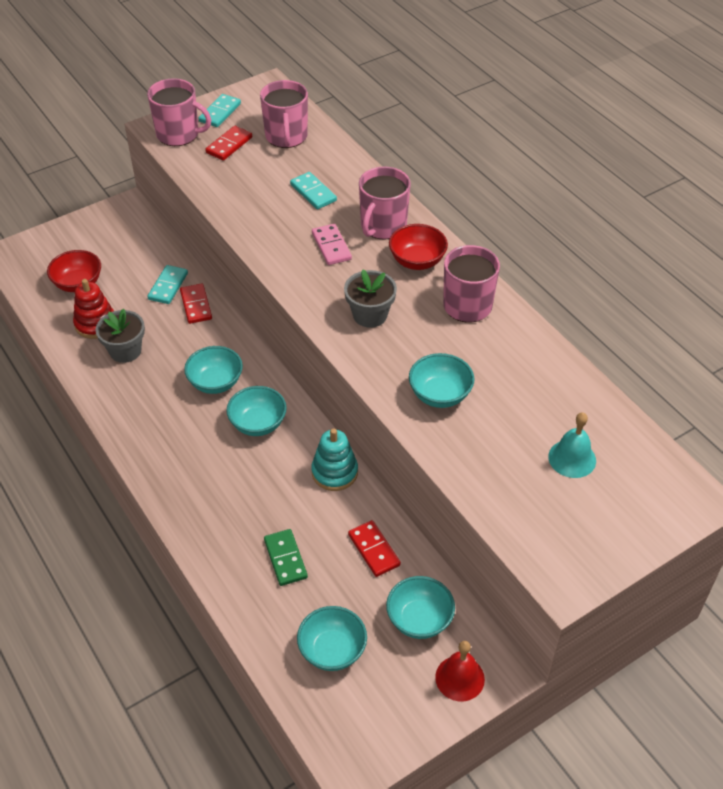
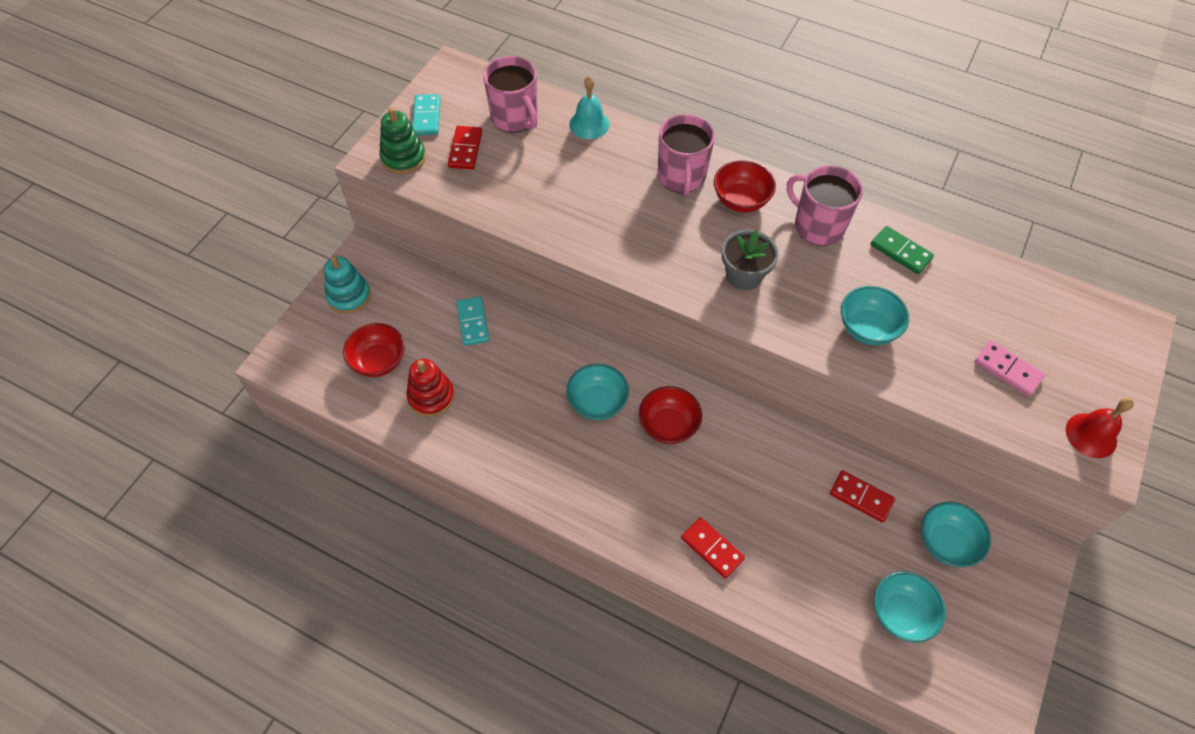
camera: 30 degrees left, 10 degrees up
grey flower pot [95,309,145,363] -> none
pink mug [147,79,211,146] -> green stacking toy [379,107,426,175]
red domino [180,283,212,324] -> red domino moved to [681,517,745,579]
turquoise bowl [226,386,287,436] -> red bowl [639,386,702,444]
green domino [264,529,308,586] -> green domino moved to [871,226,934,274]
turquoise domino [290,172,337,209] -> none
turquoise stacking toy [311,428,358,491] -> turquoise stacking toy moved to [324,256,371,314]
pink domino [312,224,352,265] -> pink domino moved to [975,341,1045,396]
red bell [435,641,485,702] -> red bell moved to [1066,398,1134,458]
turquoise bell [548,412,596,478] -> turquoise bell moved to [569,76,609,139]

